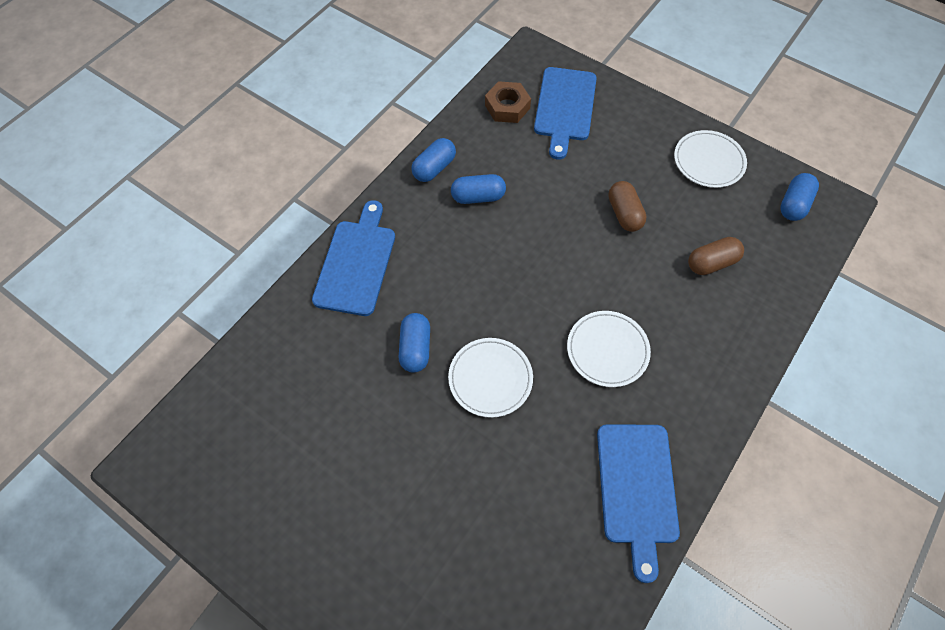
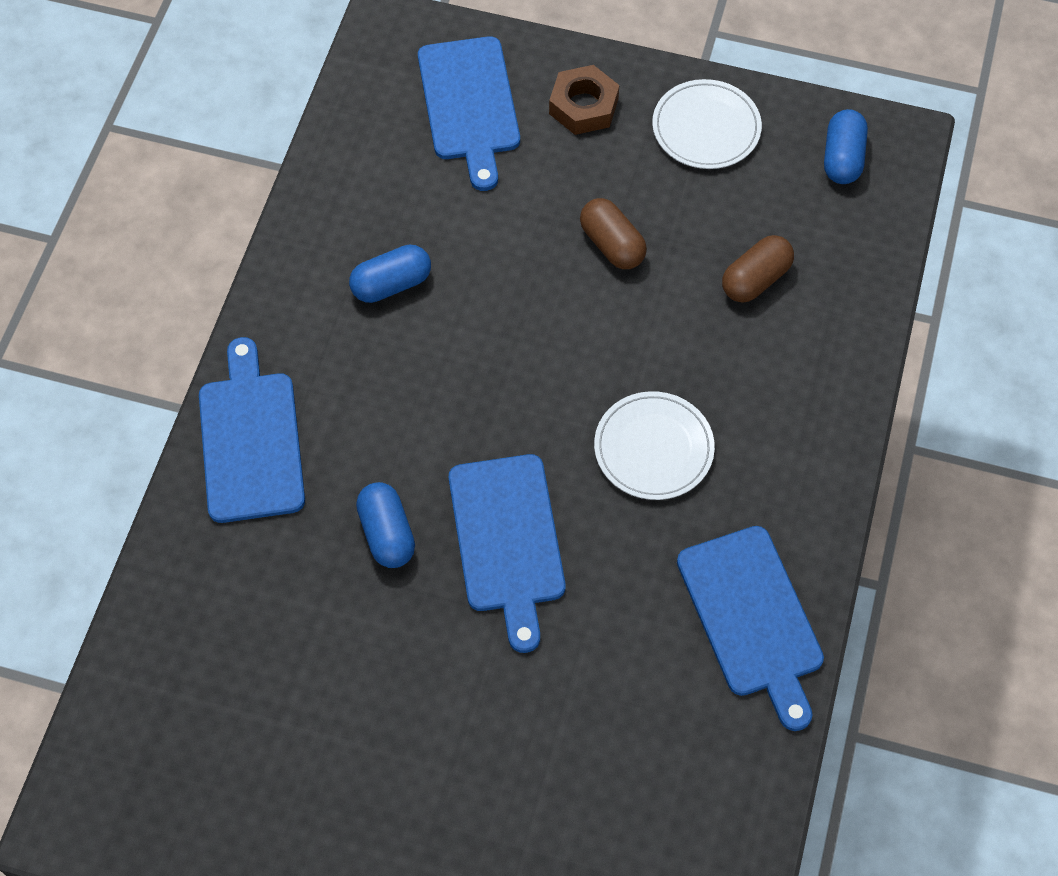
camera: 20 degrees left, 0 degrees up
blue capsule [411,138,456,182] -> none
white plate [448,338,533,418] -> blue cutting board [449,454,566,653]
brown nut [485,81,531,123] -> brown nut moved to [549,65,619,135]

